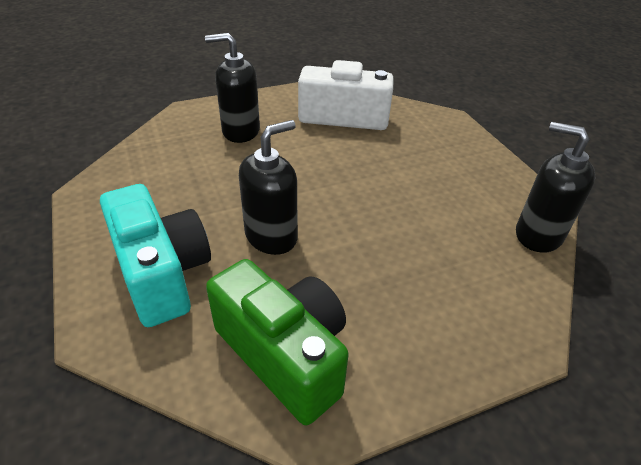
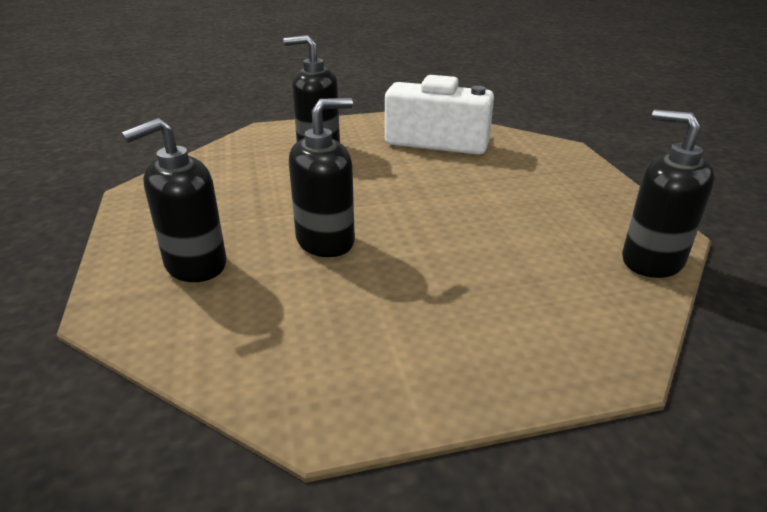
camera: 10 degrees right, 10 degrees down
turquoise camera [100,184,211,327] -> black soap dispenser [121,118,226,282]
green camera [206,259,349,425] -> none

